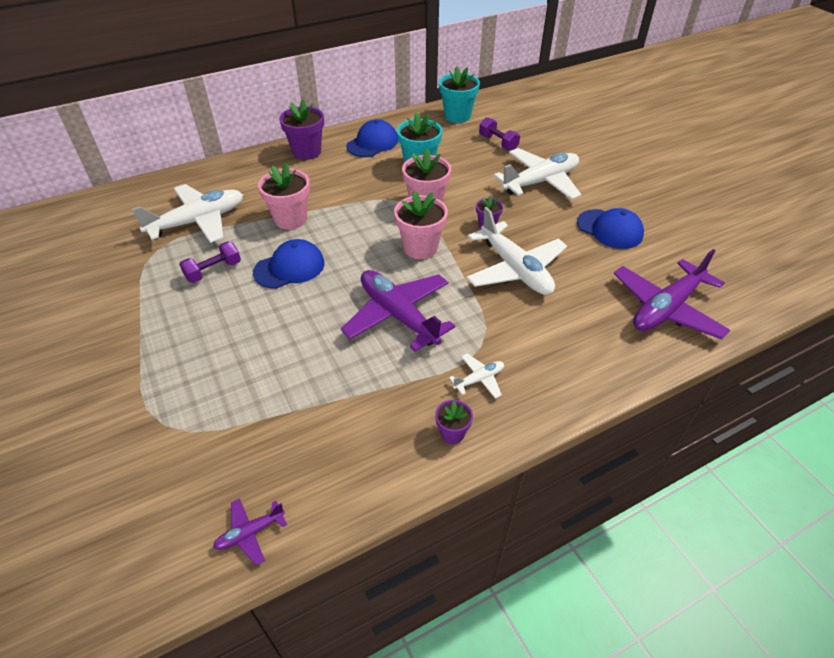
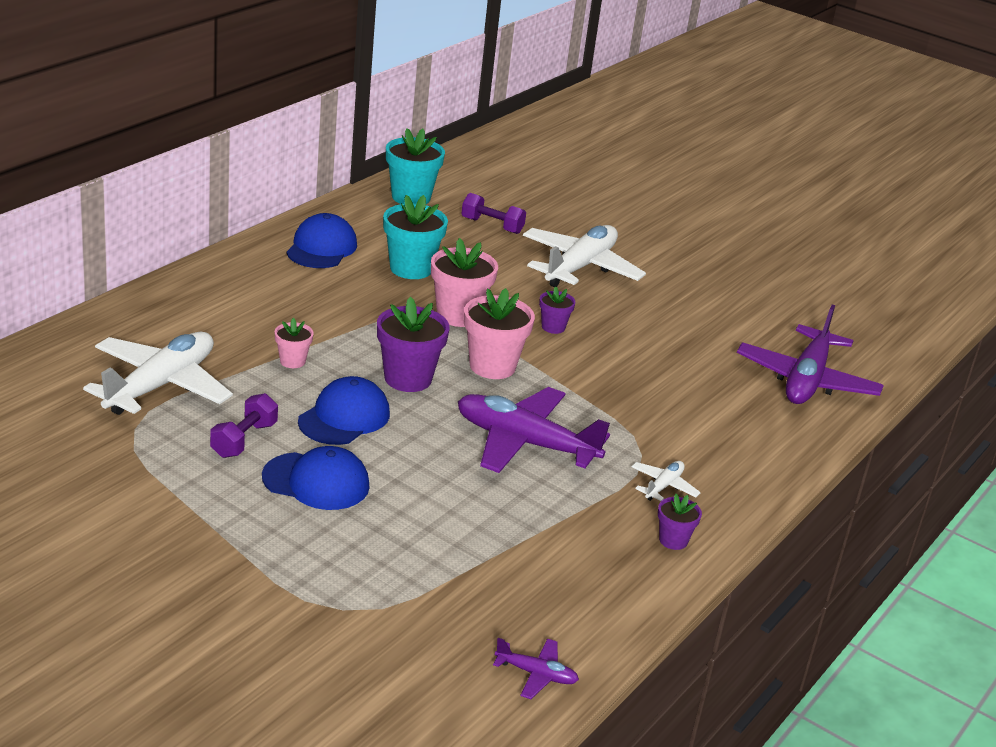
camera: 30 degrees left, 15 degrees down
purple plane [213,498,287,565] -> purple plane turned 105 degrees counterclockwise [493,638,579,699]
pink flower pot [258,163,310,230] -> pink flower pot [275,318,314,368], size x0.54
purple flower pot [279,99,324,160] -> purple flower pot moved to [377,297,450,392]
white plane [466,207,567,295] -> none
blue cap [577,208,644,249] -> blue cap moved to [262,446,370,510]

